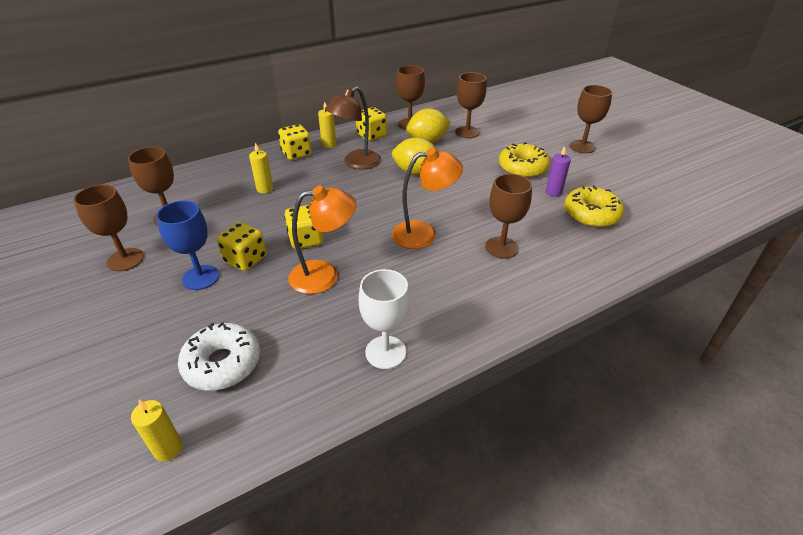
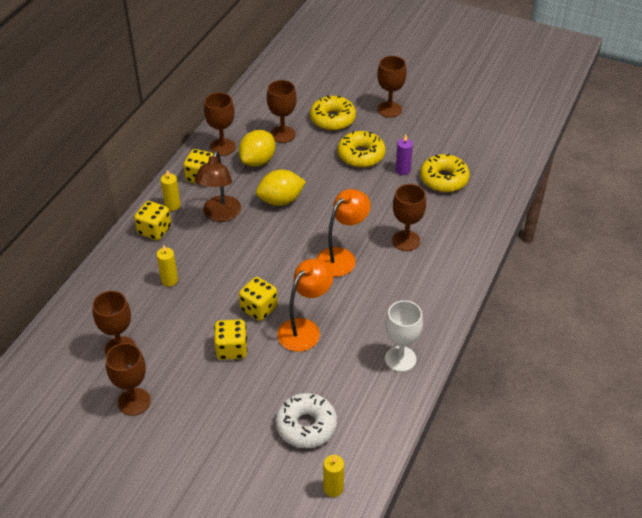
camera: 35 degrees left, 5 degrees up
blue goblet [156,200,219,290] -> none
none -> yellow donut [310,95,356,130]

